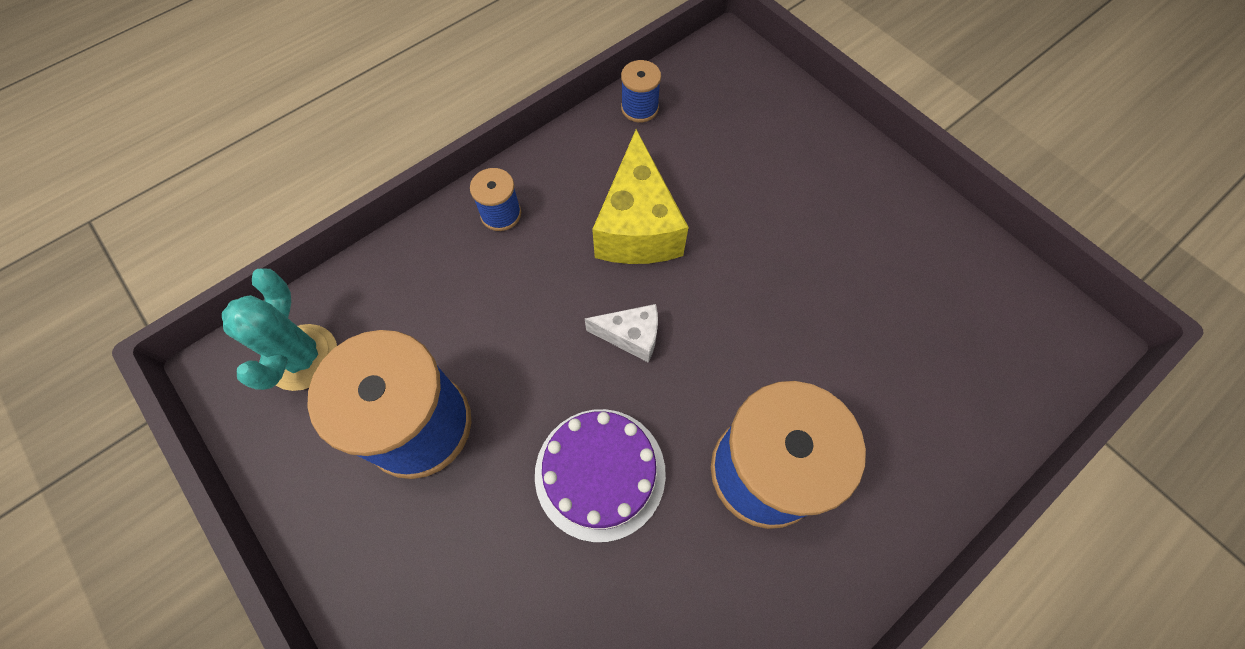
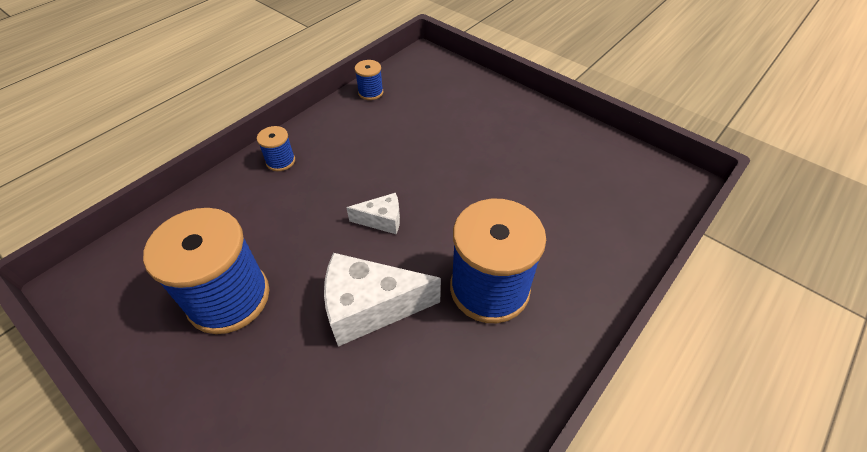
camera: 10 degrees left, 15 degrees down
turquoise cactus [222,269,337,391] -> none
purple cake [535,409,666,542] -> white cheese [324,253,441,347]
yellow cheese [592,129,689,264] -> none

